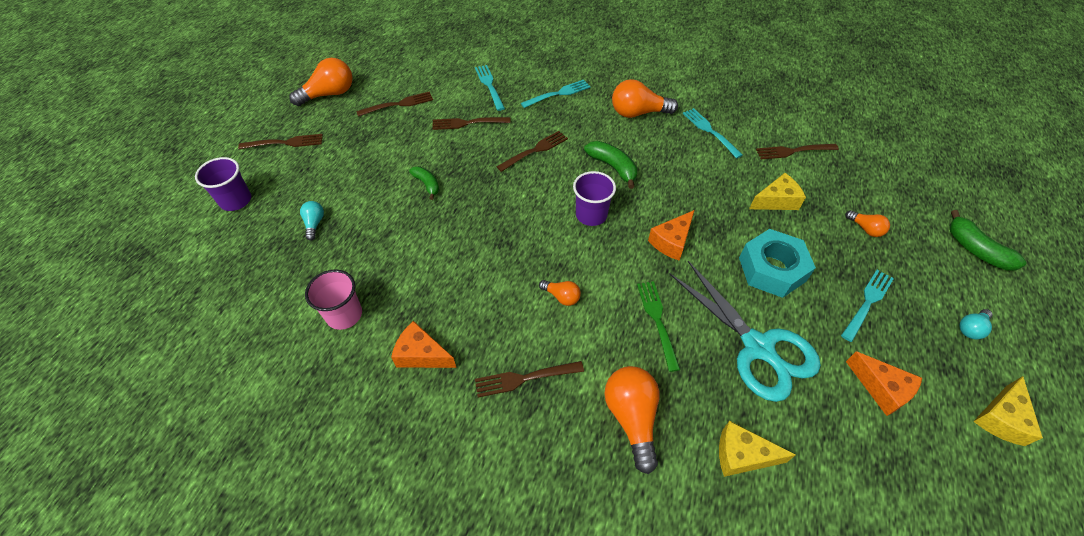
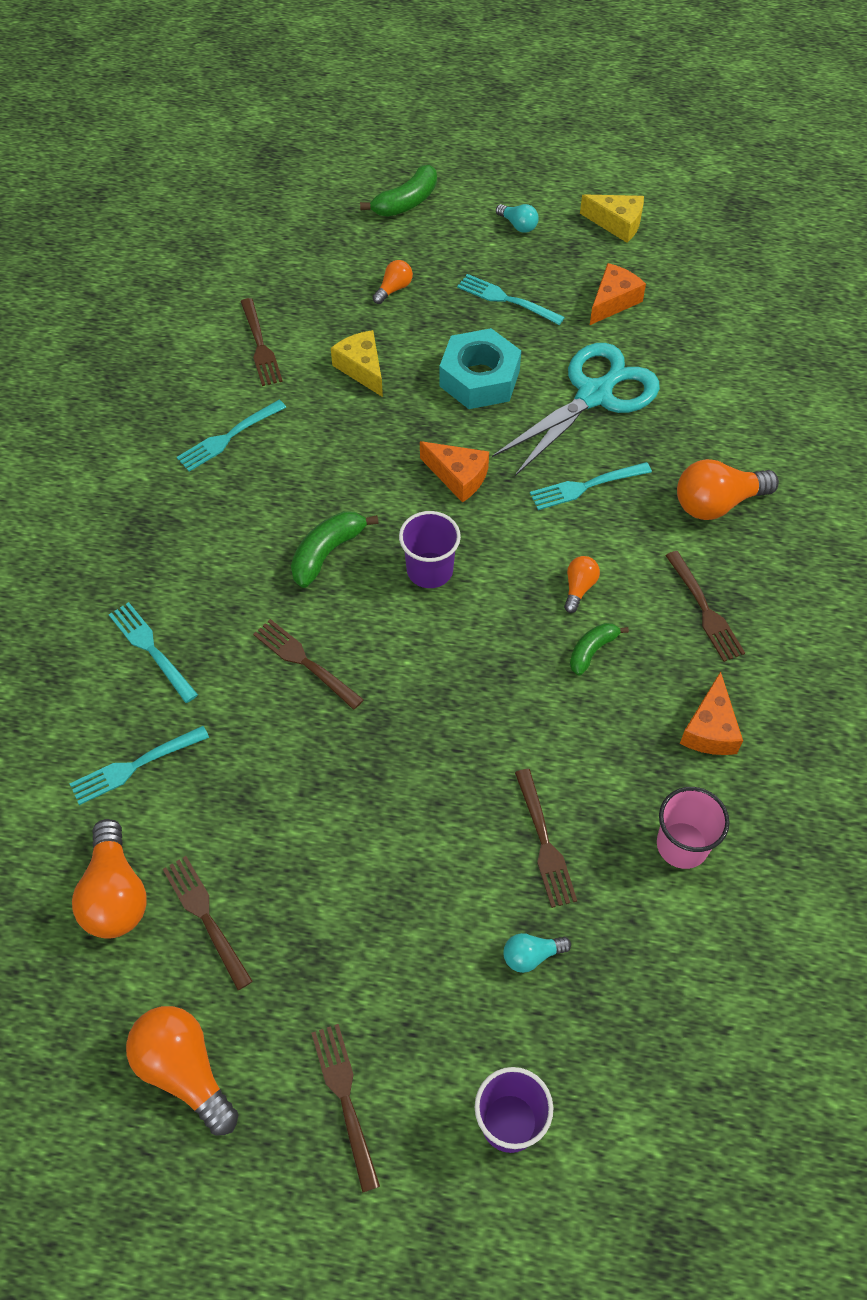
camera: 100 degrees left, 5 degrees up
green banana [409,166,439,200] -> green banana moved to [570,623,629,676]
brown fork [432,117,511,130] -> brown fork moved to [515,769,577,908]
orange light bulb [612,79,678,118] -> orange light bulb moved to [72,819,147,939]
green fork [637,281,680,372] -> turquoise fork [530,462,652,510]
yellow cheese [719,421,795,477] -> none

